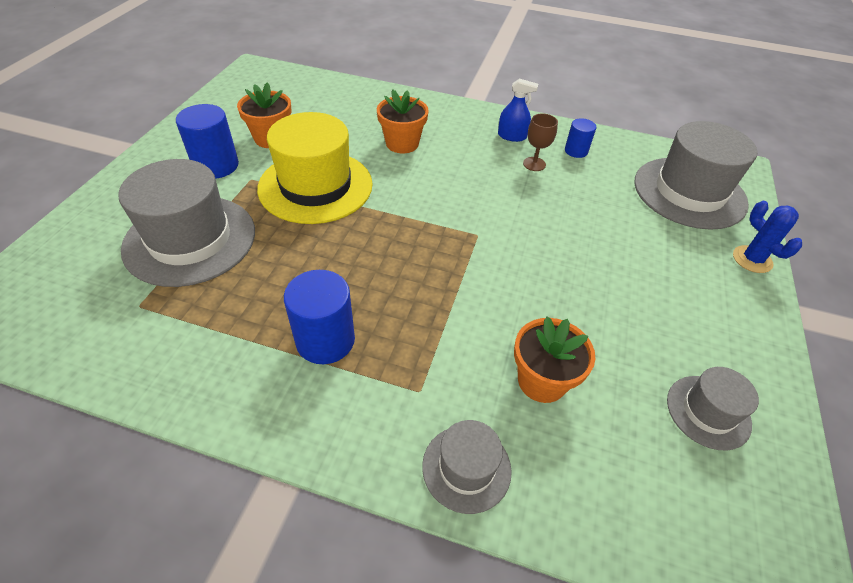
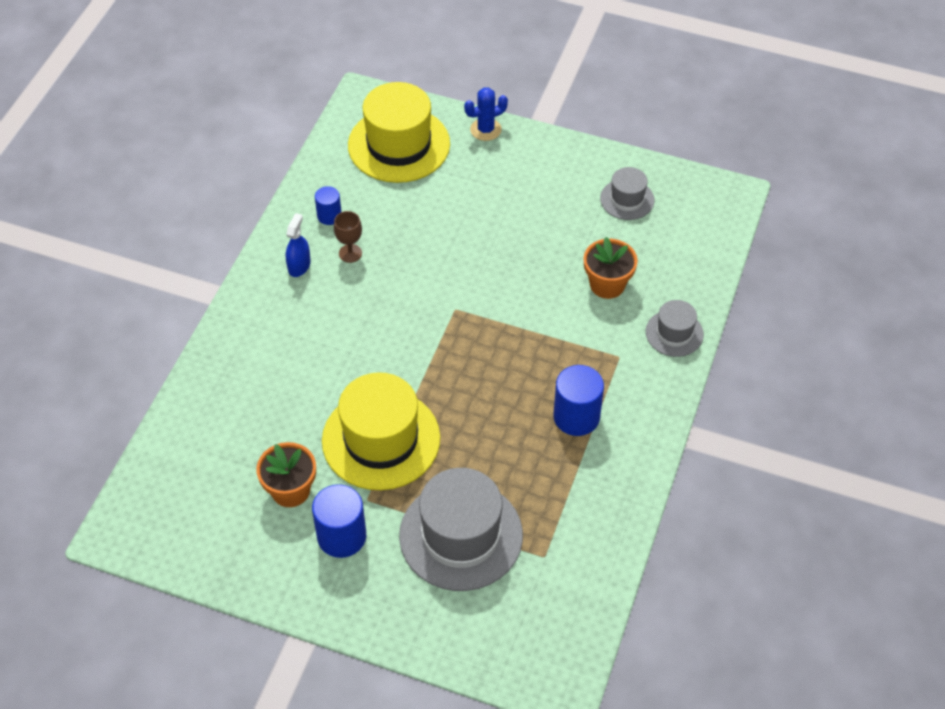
camera: 85 degrees left, 5 degrees up
orange flower pot [377,90,429,153] -> none
grey hat [635,121,758,230] -> yellow hat [348,82,450,183]

